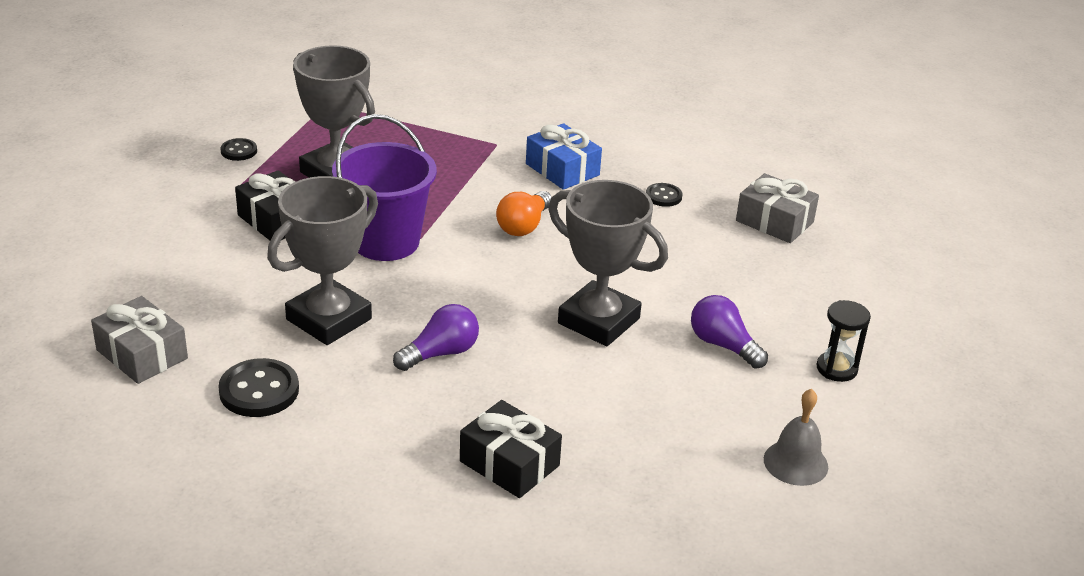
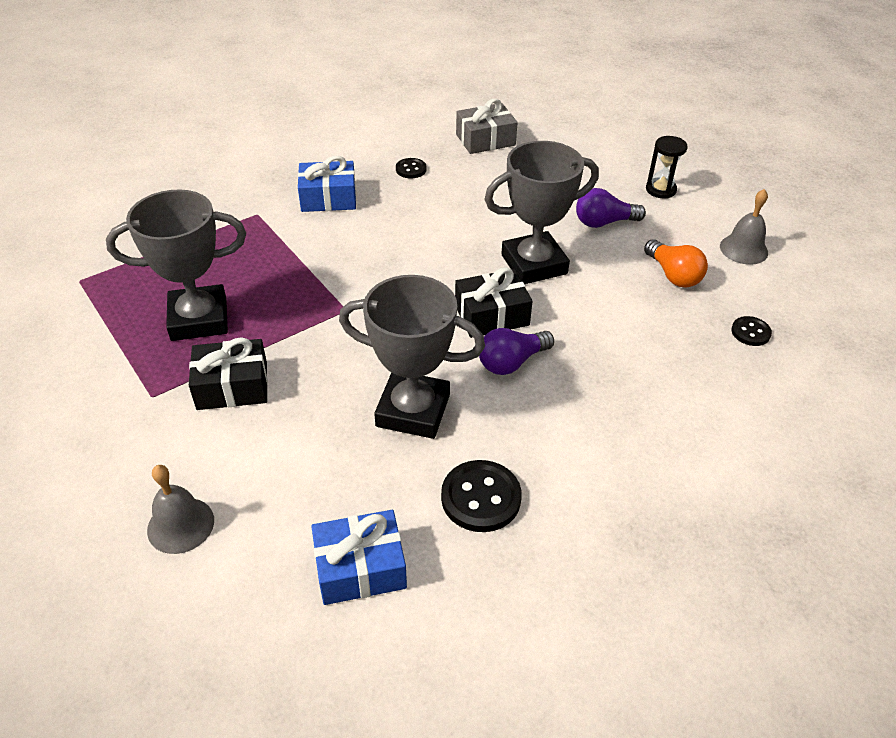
camera: 55 degrees left, 10 degrees up
grey gift [91,296,188,384] -> blue gift [311,510,407,605]
black button [221,138,257,161] -> black button moved to [731,316,772,346]
grey trophy [267,176,378,345] -> grey trophy turned 60 degrees counterclockwise [339,275,485,439]
purple bucket [332,114,437,261] -> none
purple light bulb [393,304,479,371] -> purple light bulb turned 120 degrees counterclockwise [479,328,554,375]
black gift [460,400,562,498] -> black gift moved to [455,267,533,338]
orange light bulb [496,191,551,236] -> orange light bulb moved to [644,239,708,287]
none -> grey bell [147,465,214,554]

